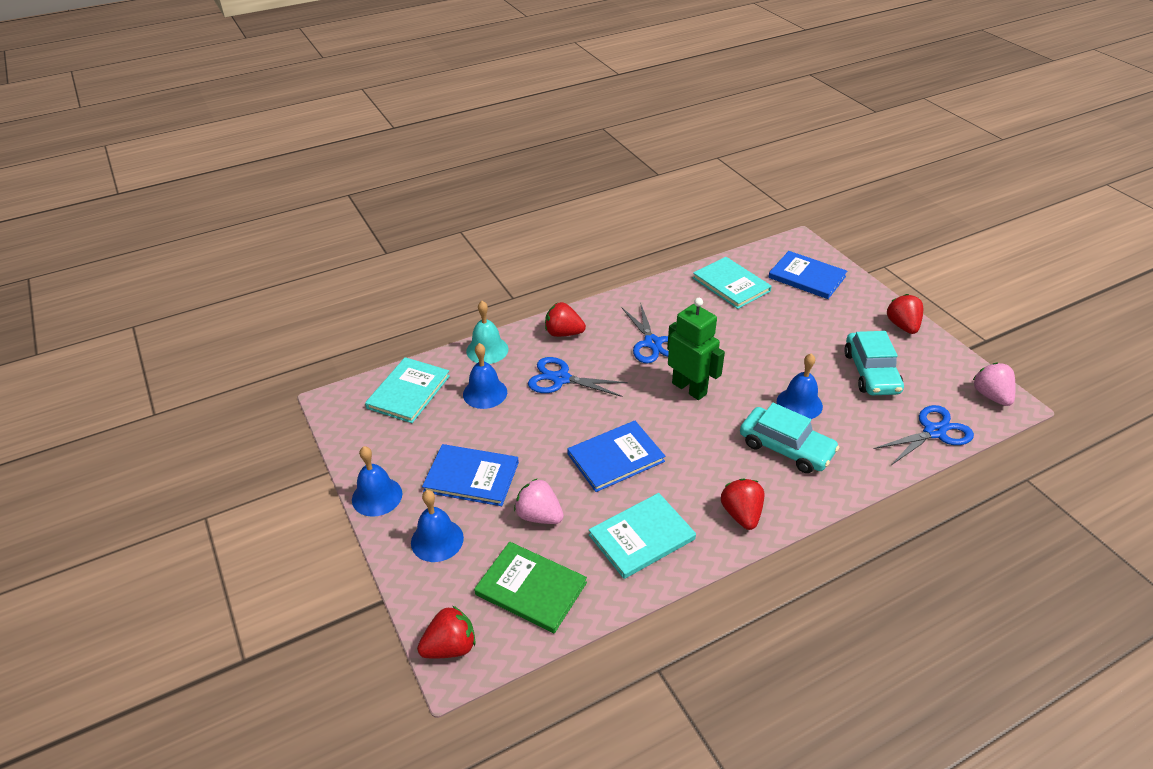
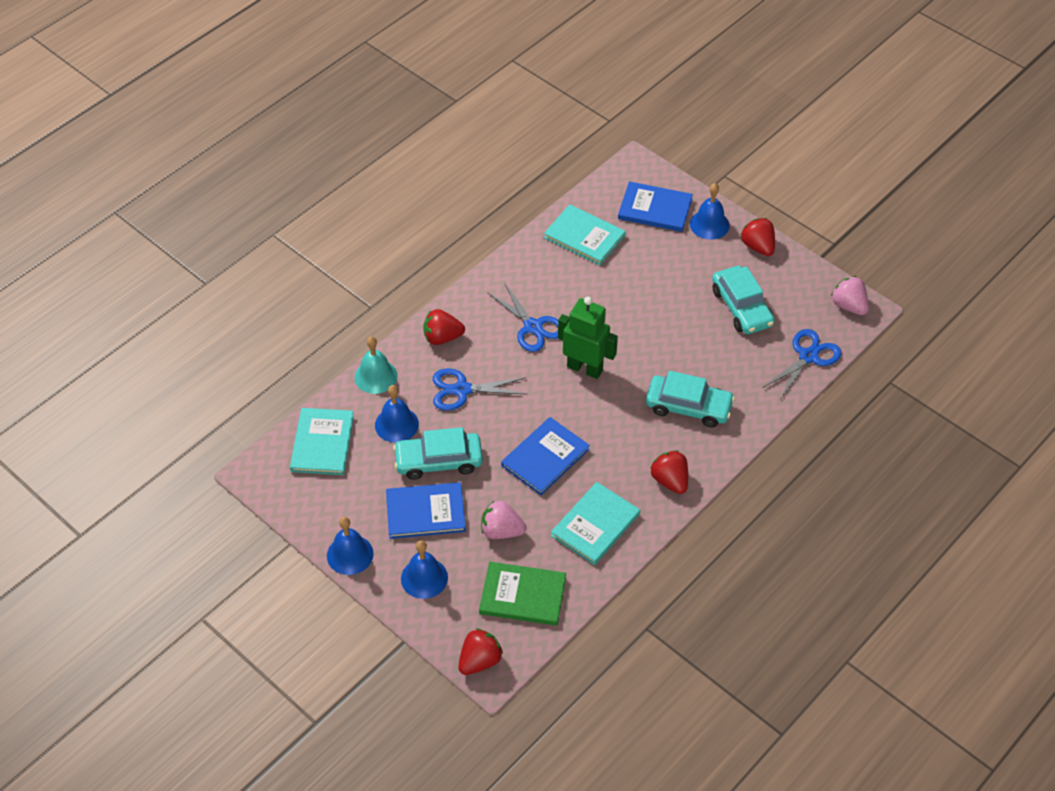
camera: 20 degrees left, 10 degrees up
blue bell [777,353,823,419] -> blue bell moved to [690,183,730,240]
none -> turquoise car [393,427,483,480]

